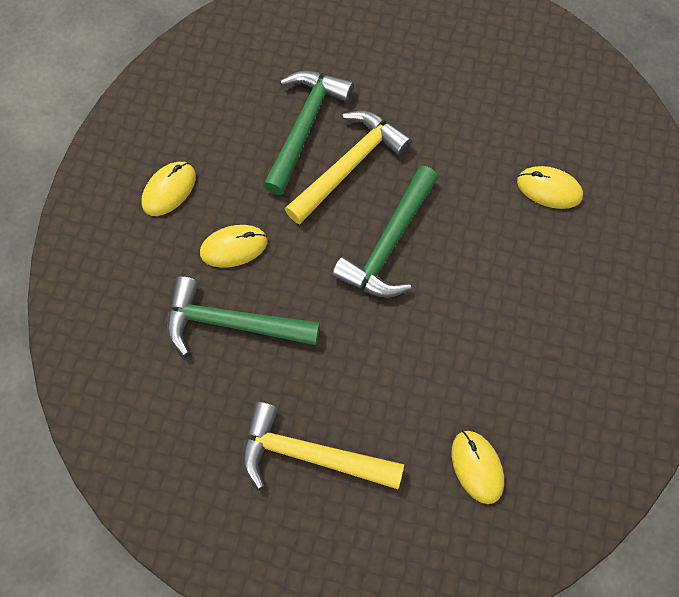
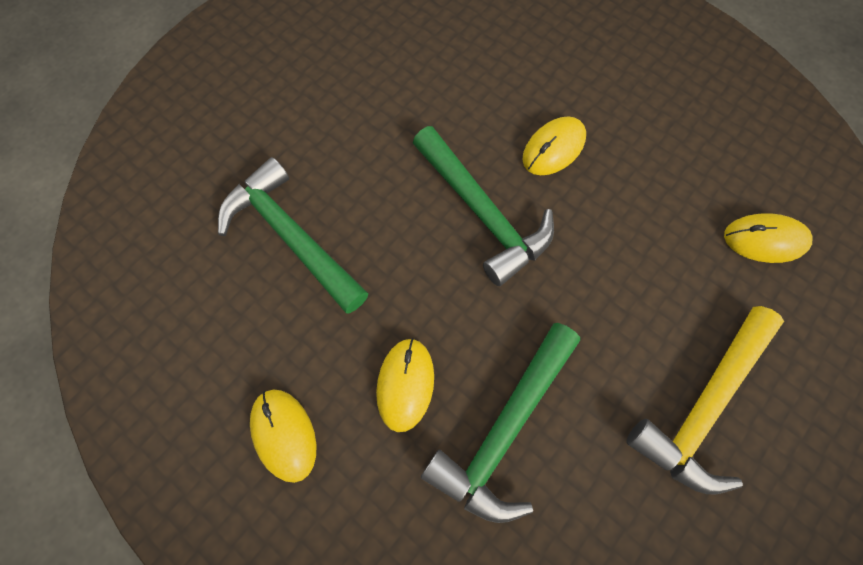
camera: 65 degrees left, 0 degrees up
yellow hammer [285,111,412,225] -> none
yellow mouse [517,166,583,209] -> yellow mouse moved to [523,116,586,175]

